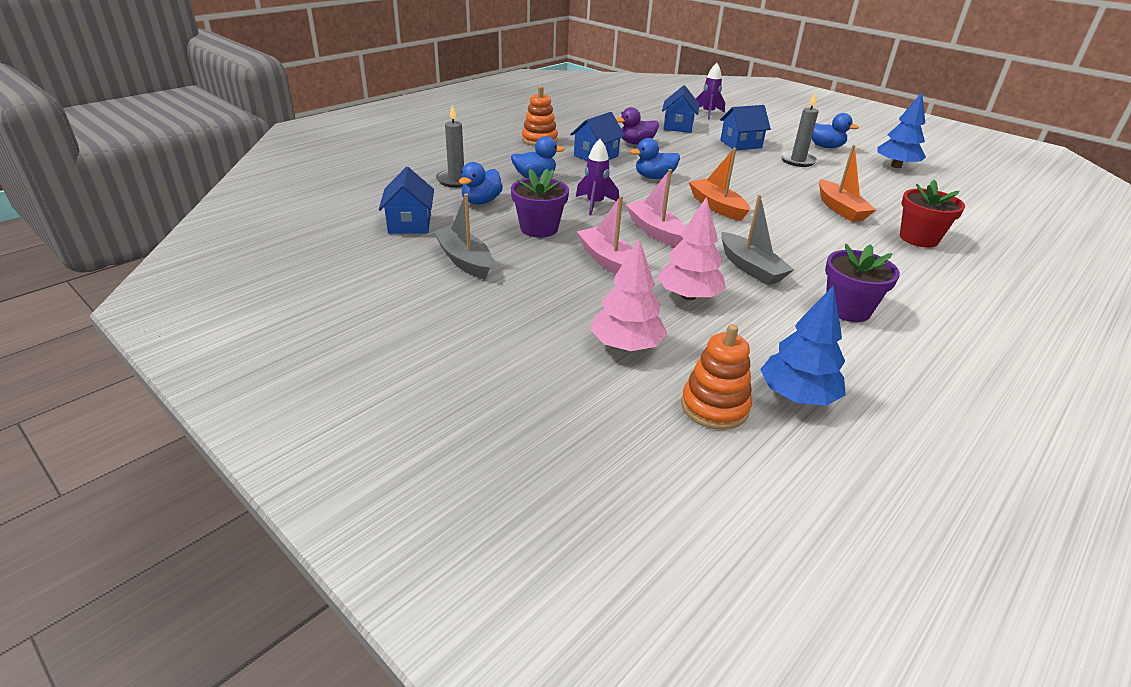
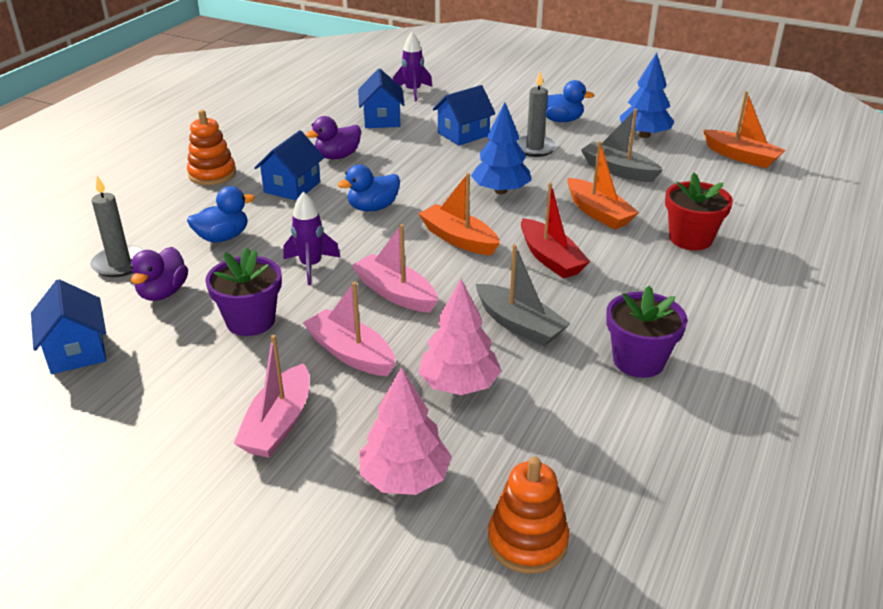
camera: 15 degrees left, 0 degrees up
grey boat [433,194,492,279] -> grey boat moved to [581,109,663,182]
blue duck [459,162,503,204] -> purple duck [130,247,188,301]
blue tree [760,286,846,406] -> blue tree moved to [471,102,531,194]
none -> pink boat [233,335,309,458]
none -> red boat [521,182,590,279]
none -> orange boat [703,91,785,168]

